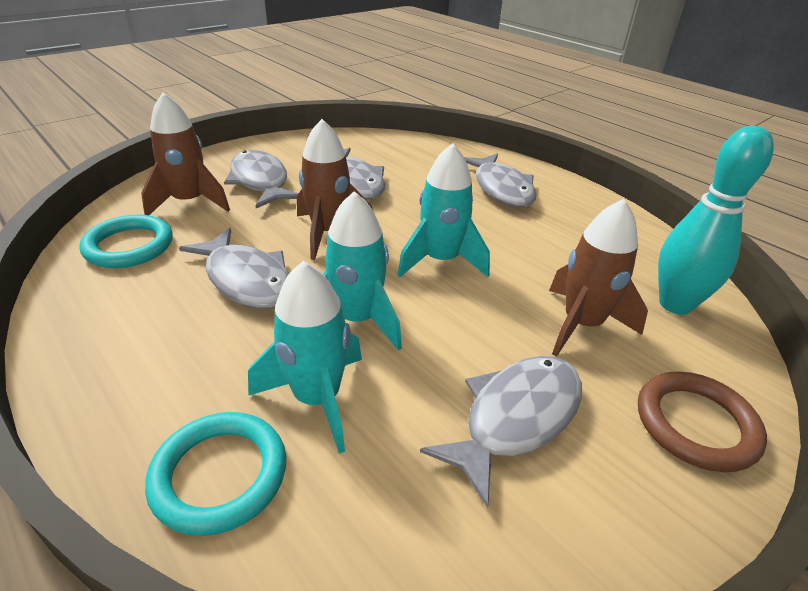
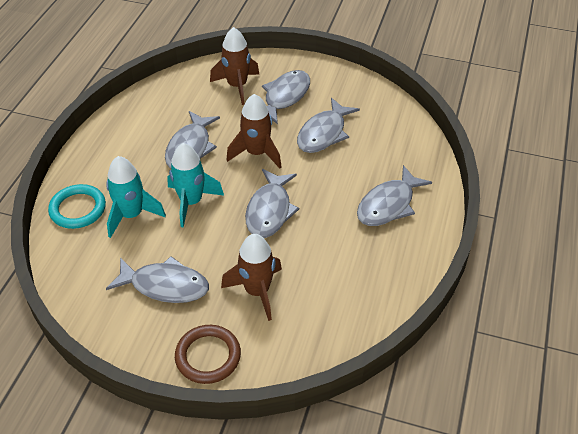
camera: 60 degrees right, 10 degrees up
turquoise ring [79,215,173,268] -> none
turquoise rocket [397,143,490,277] -> grey fish [245,169,299,238]
turquoise bowling pin [658,126,774,315] -> none

